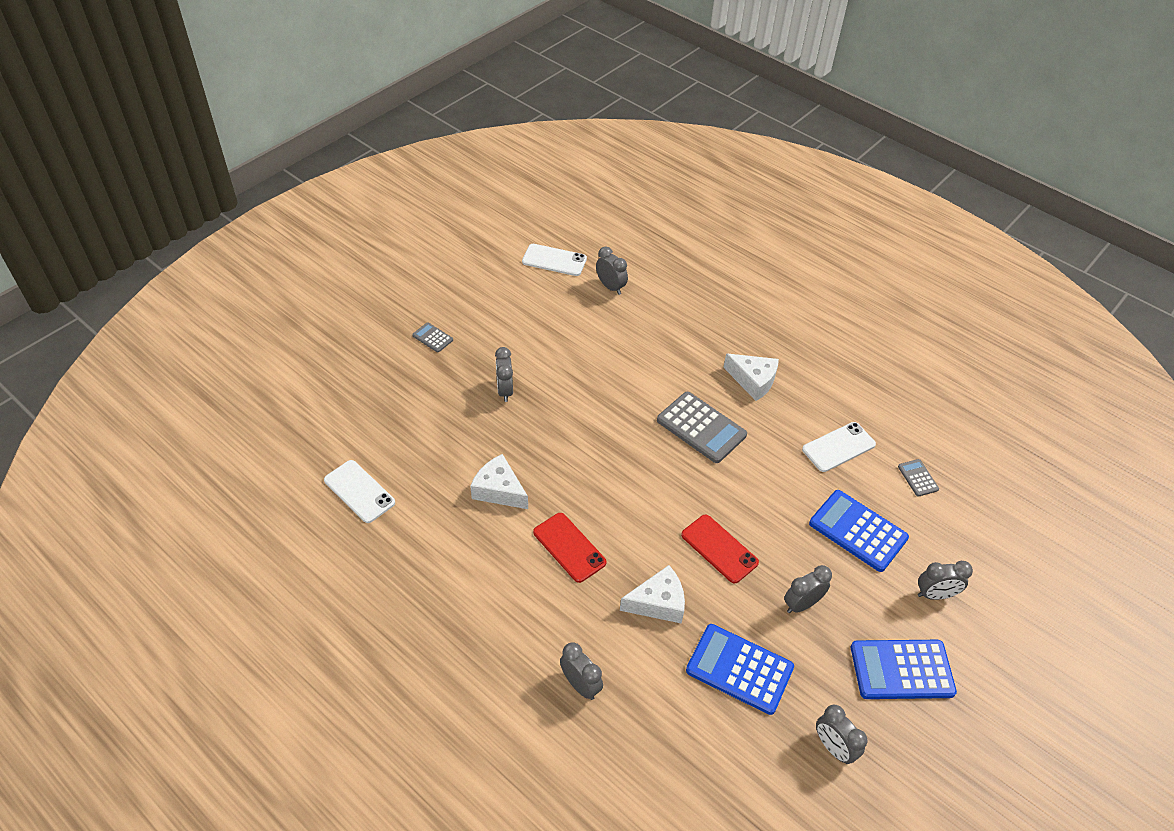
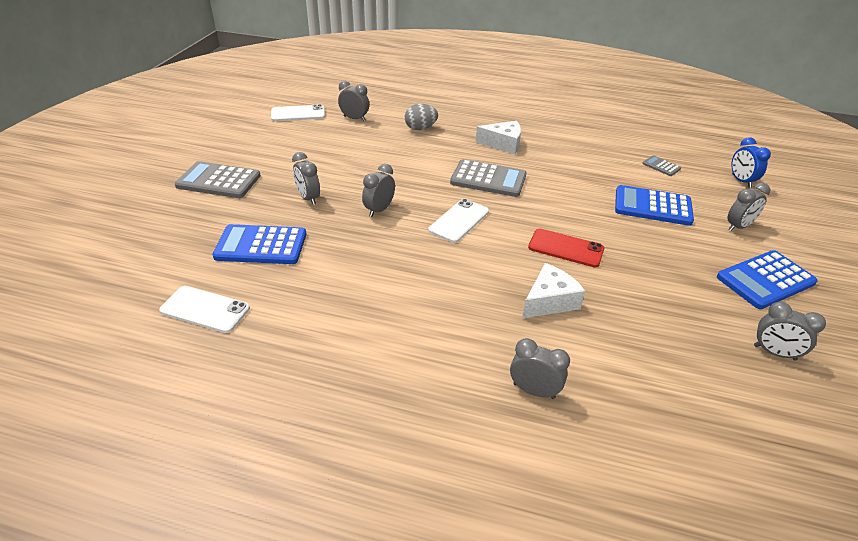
camera: 25 degrees left, 10 degrees down
grey calculator [412,322,453,352] -> grey calculator [175,161,261,198], size x2.06
white cheese [470,454,528,509] -> none
red phone [533,513,606,583] -> none
blue calculator [686,624,794,715] -> blue calculator moved to [212,224,306,264]
grey clock [784,565,832,613] -> grey clock moved to [362,164,395,217]
white phone [802,422,876,472] -> white phone moved to [428,199,489,243]
none -> grey egg [405,104,438,130]
none -> blue clock [732,137,771,188]

